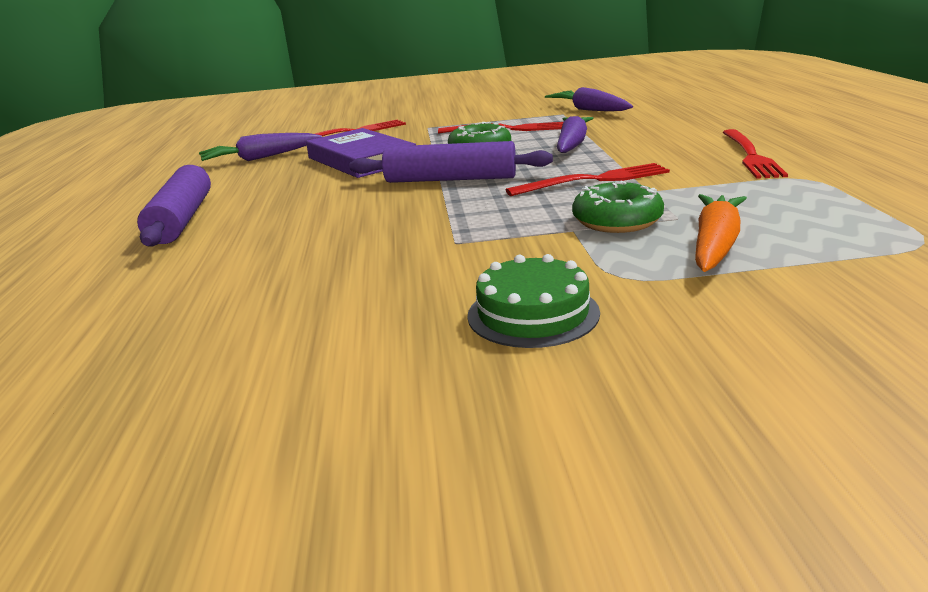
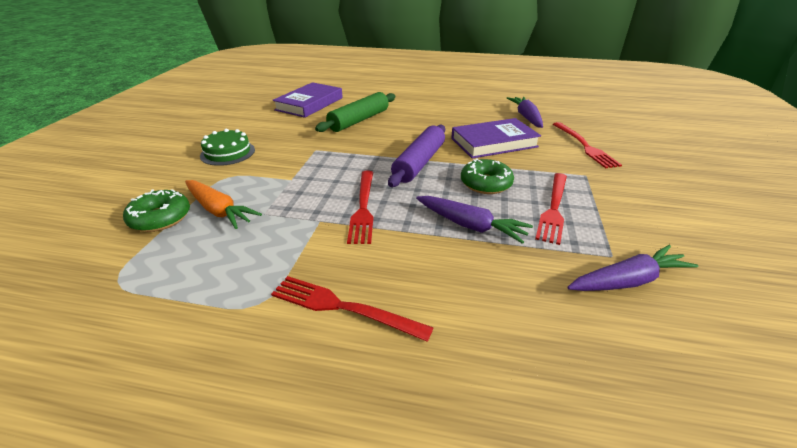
camera: 105 degrees right, 10 degrees up
purple rolling pin [137,165,211,247] -> none
green donut [572,181,664,233] -> green donut moved to [123,189,190,232]
none -> purple book [273,82,343,118]
none -> green rolling pin [315,92,396,132]

